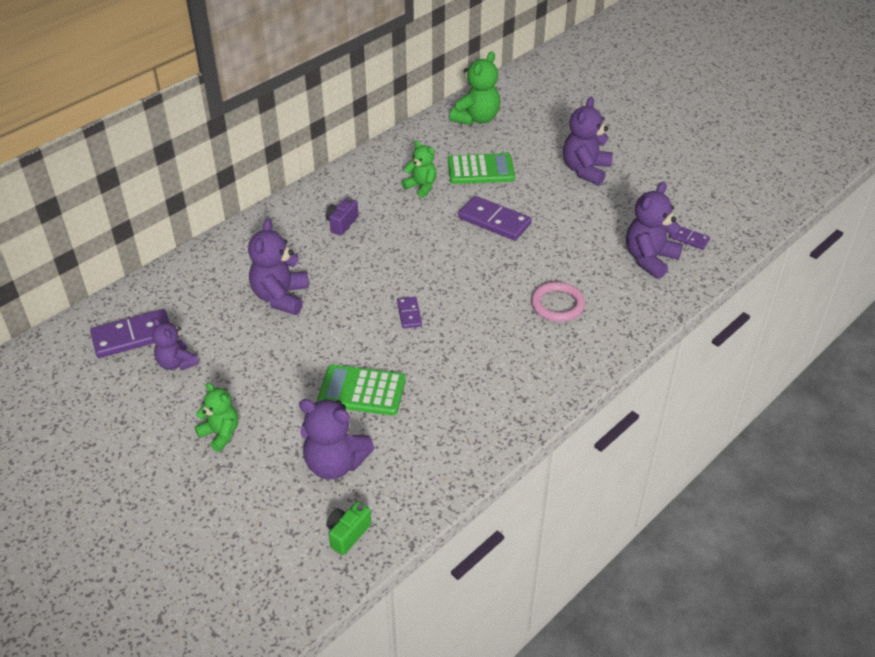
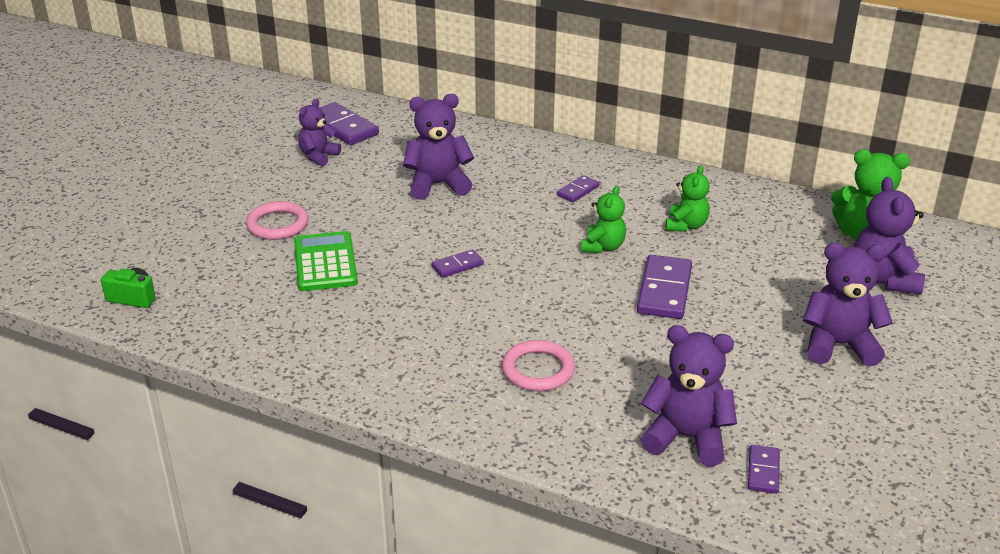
camera: 70 degrees right, 10 degrees down
green teddy bear [194,382,238,452] -> green teddy bear moved to [581,186,626,253]
purple teddy bear [299,399,375,479] -> purple teddy bear moved to [854,177,925,295]
purple camera [326,198,359,235] -> purple domino [557,175,600,202]
green calculator [448,153,515,184] -> none
none -> pink ring [246,201,309,240]

